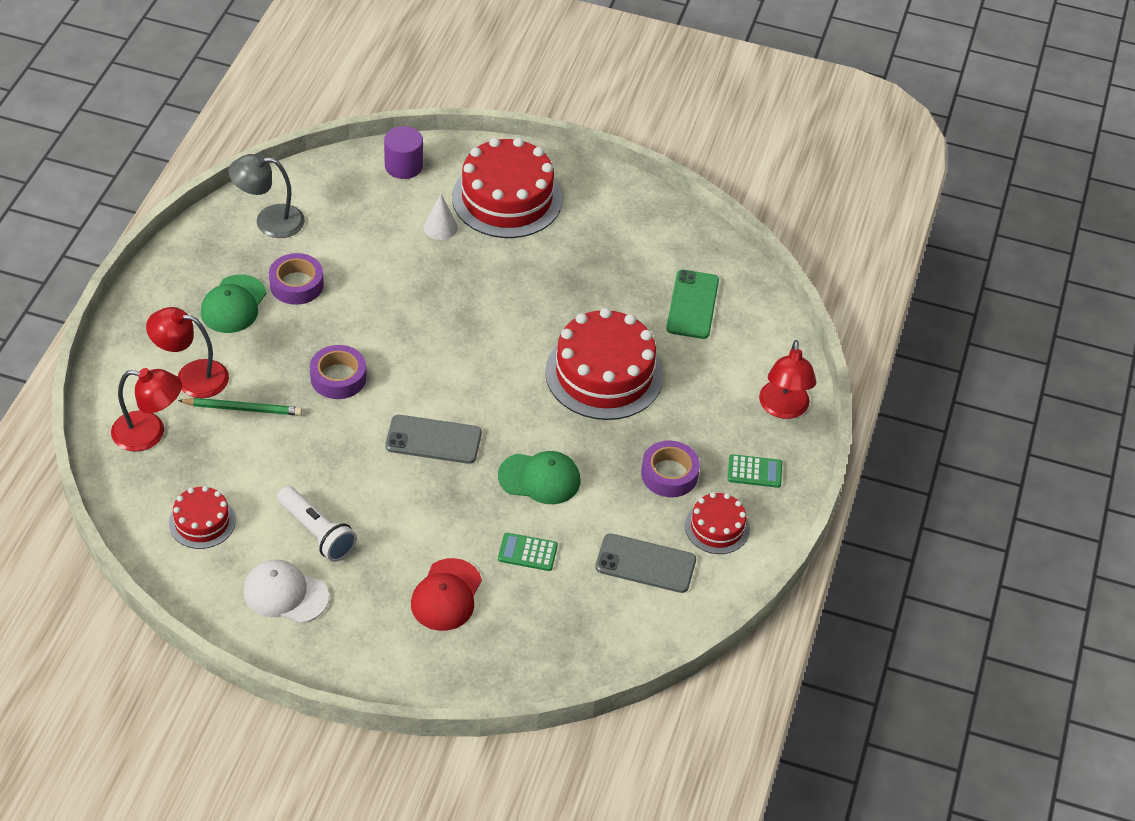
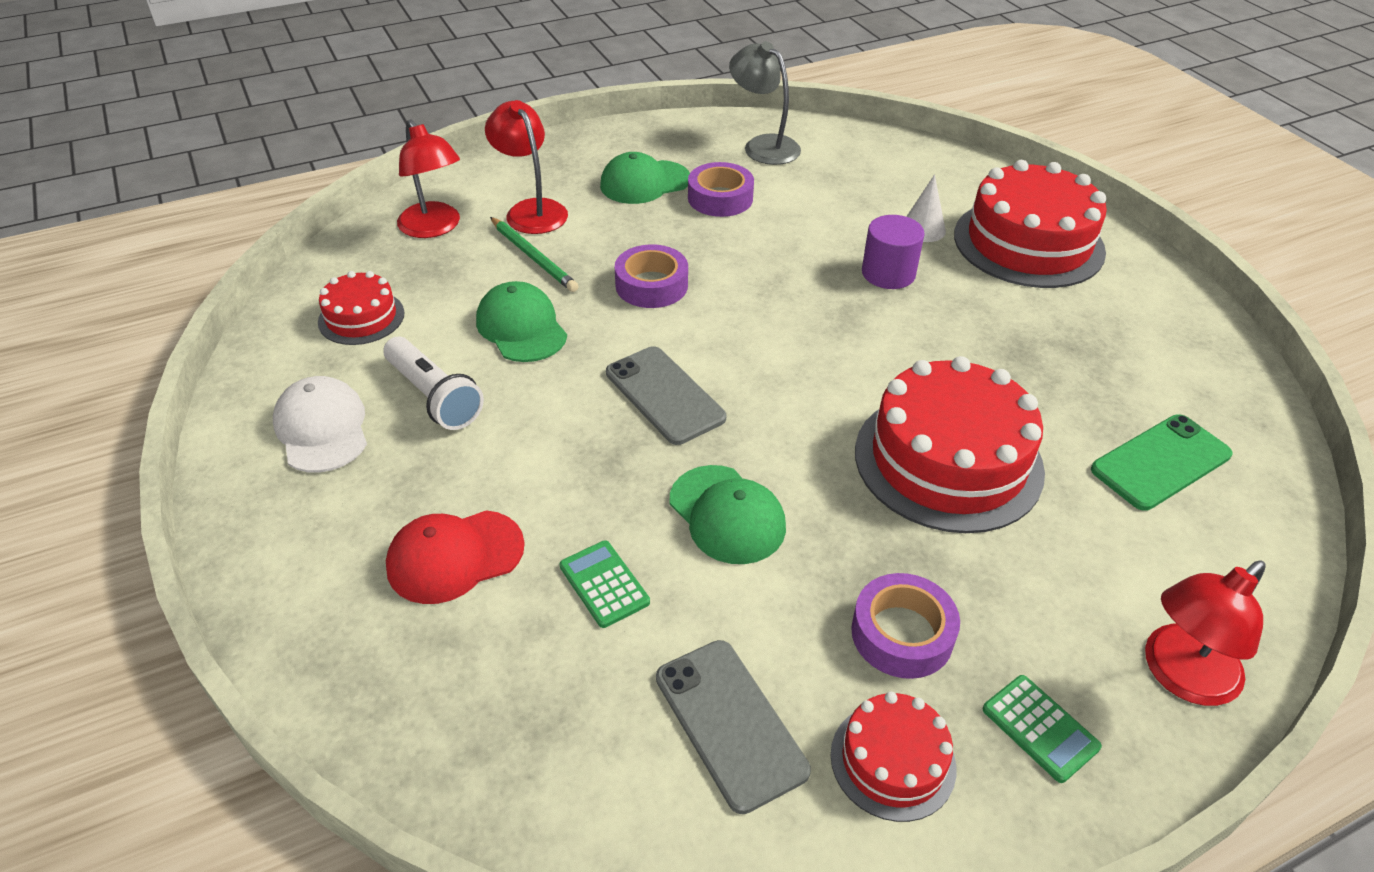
camera: 50 degrees right, 5 degrees down
white flashlight [277,486,357,562] -> white flashlight turned 45 degrees counterclockwise [383,337,484,430]
purple cylinder [384,126,423,179] -> purple cylinder moved to [862,215,925,289]
none -> green cap [476,281,567,362]

